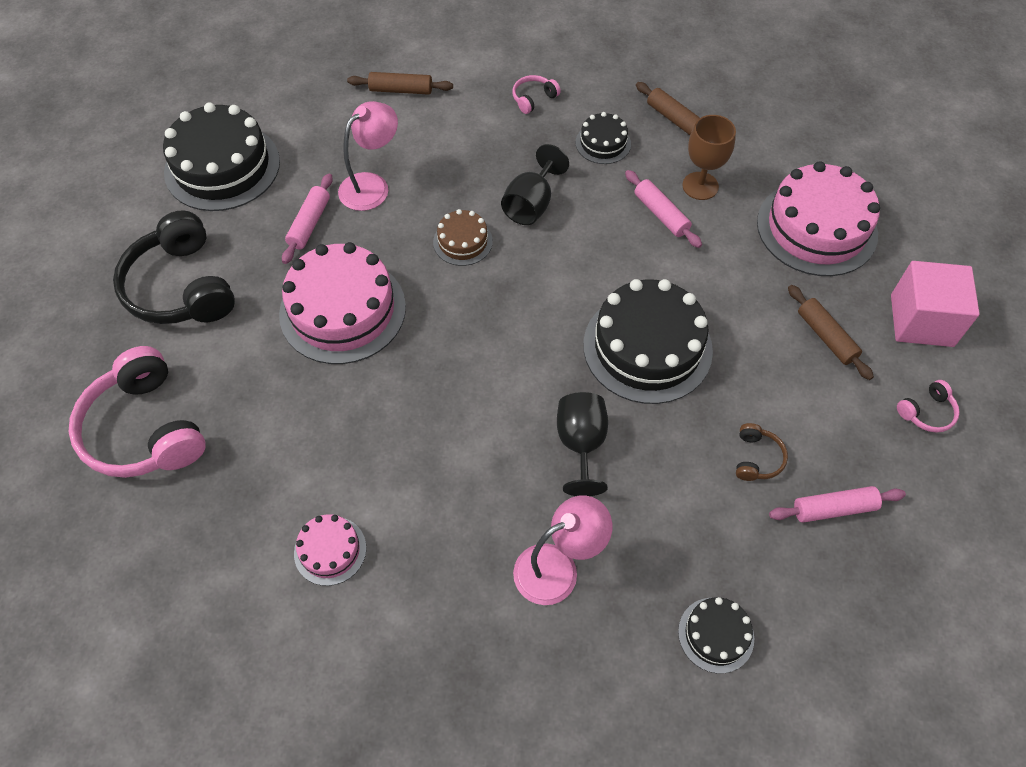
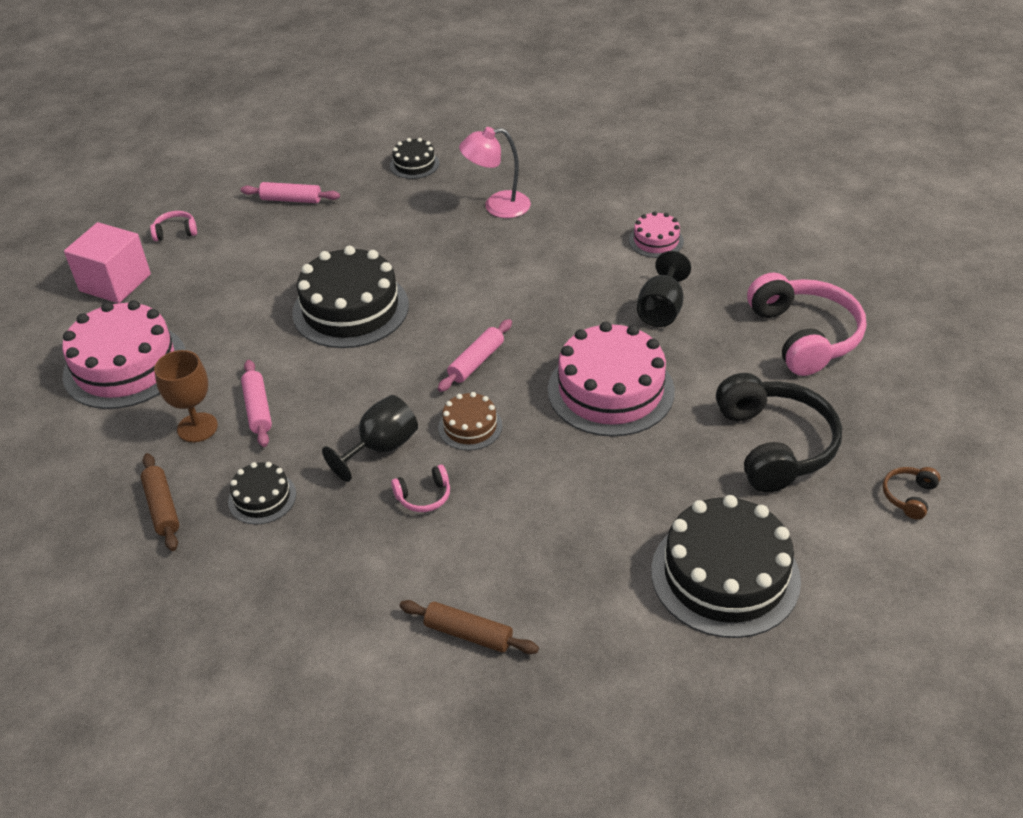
camera: 160 degrees left, 15 degrees down
pink rolling pin [282,173,333,264] -> pink rolling pin moved to [438,319,512,392]
pink lamp [338,101,398,211] -> none
pink headphones [512,75,561,114] -> pink headphones moved to [391,465,450,512]
black goblet [557,392,608,496] -> black goblet moved to [637,251,691,327]
brown headphones [736,423,788,481] -> brown headphones moved to [883,467,940,520]
brown rolling pin [788,285,874,380] -> none

